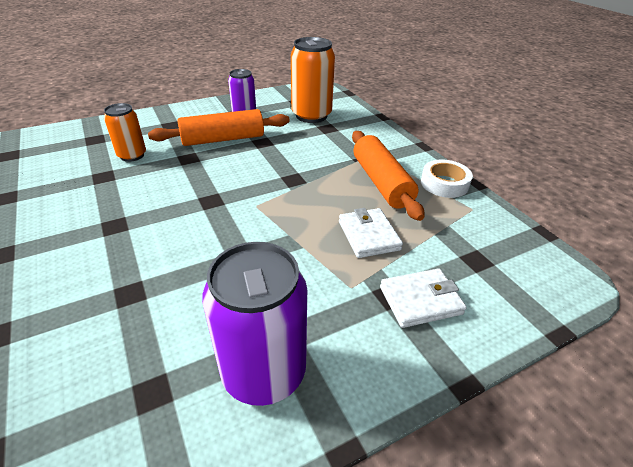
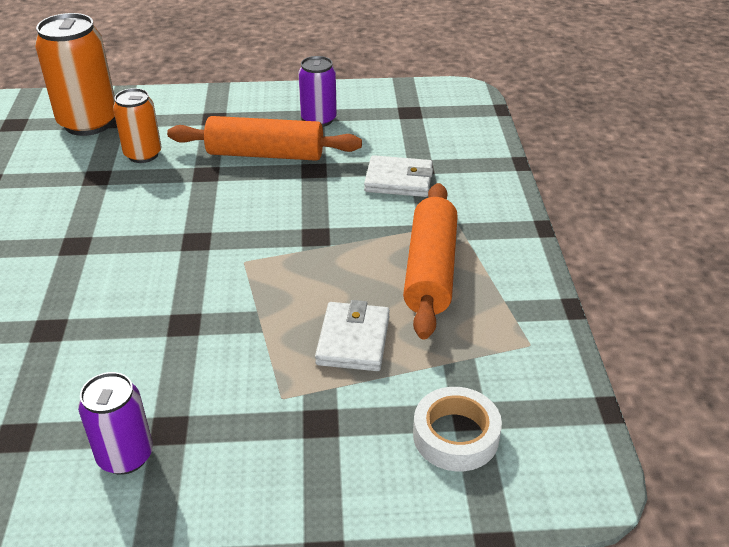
camera: 25 degrees right, 0 degrees up
purple can [202,242,307,406] -> purple can [78,372,153,475], size x0.60
orange can [291,37,335,123] -> orange can moved to [35,13,115,136]
white wallet [380,268,467,328] -> white wallet moved to [364,155,433,197]
white tape [421,160,473,198] -> white tape moved to [413,387,502,471]

